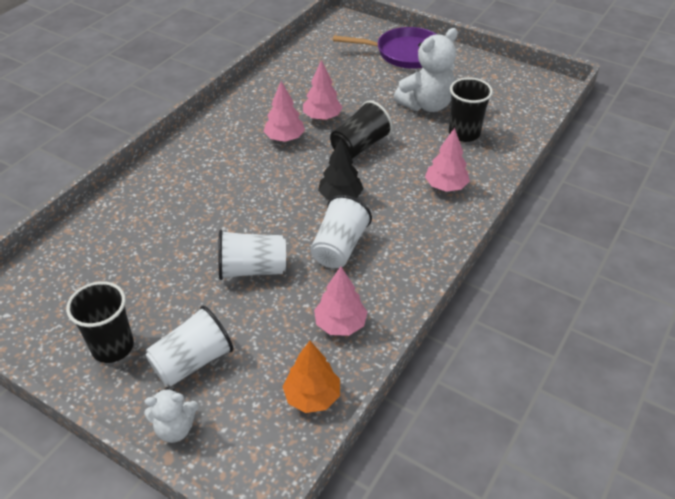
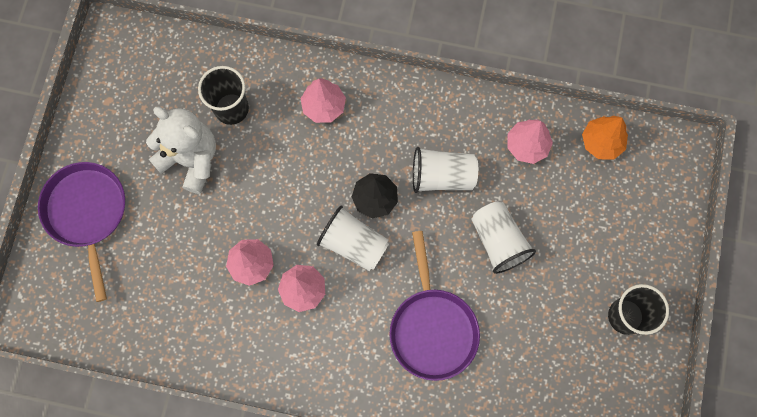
camera: 110 degrees left, 30 degrees up
white teddy bear [144,387,199,443] -> none
white cup [145,306,233,386] -> white cup moved to [317,205,389,271]
black cup [330,101,393,159] -> none
none -> purple pan [389,231,480,381]

